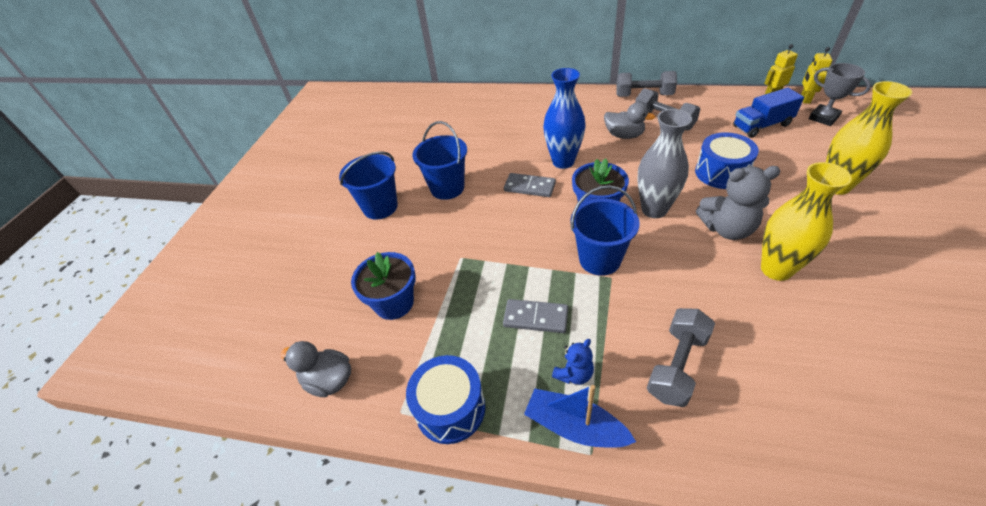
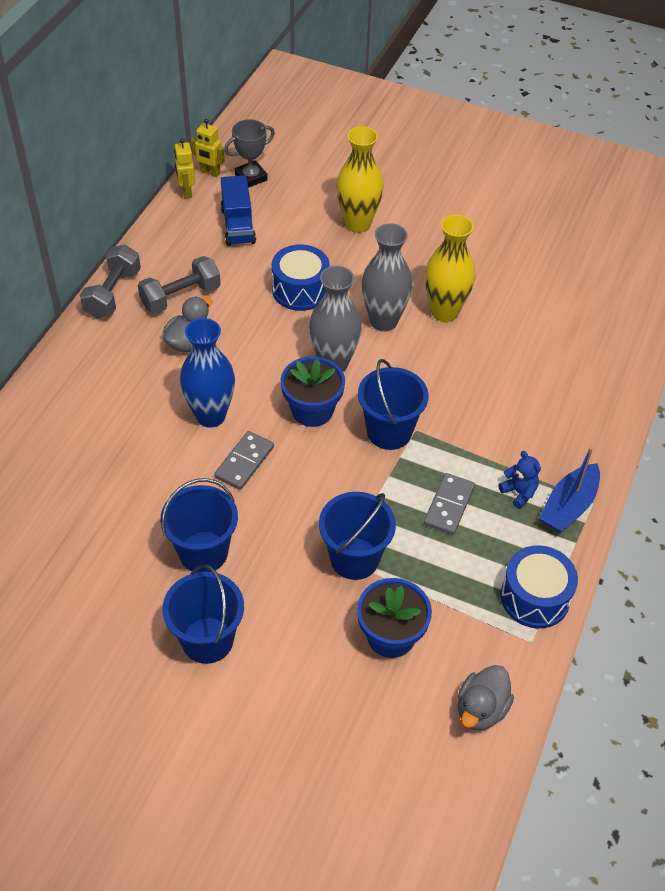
camera: 85 degrees left, 5 degrees up
grey dumbbell [647,308,715,407] -> none
grey teddy bear [696,166,781,240] -> grey vase [362,223,412,332]
none -> blue bucket [319,492,396,580]

